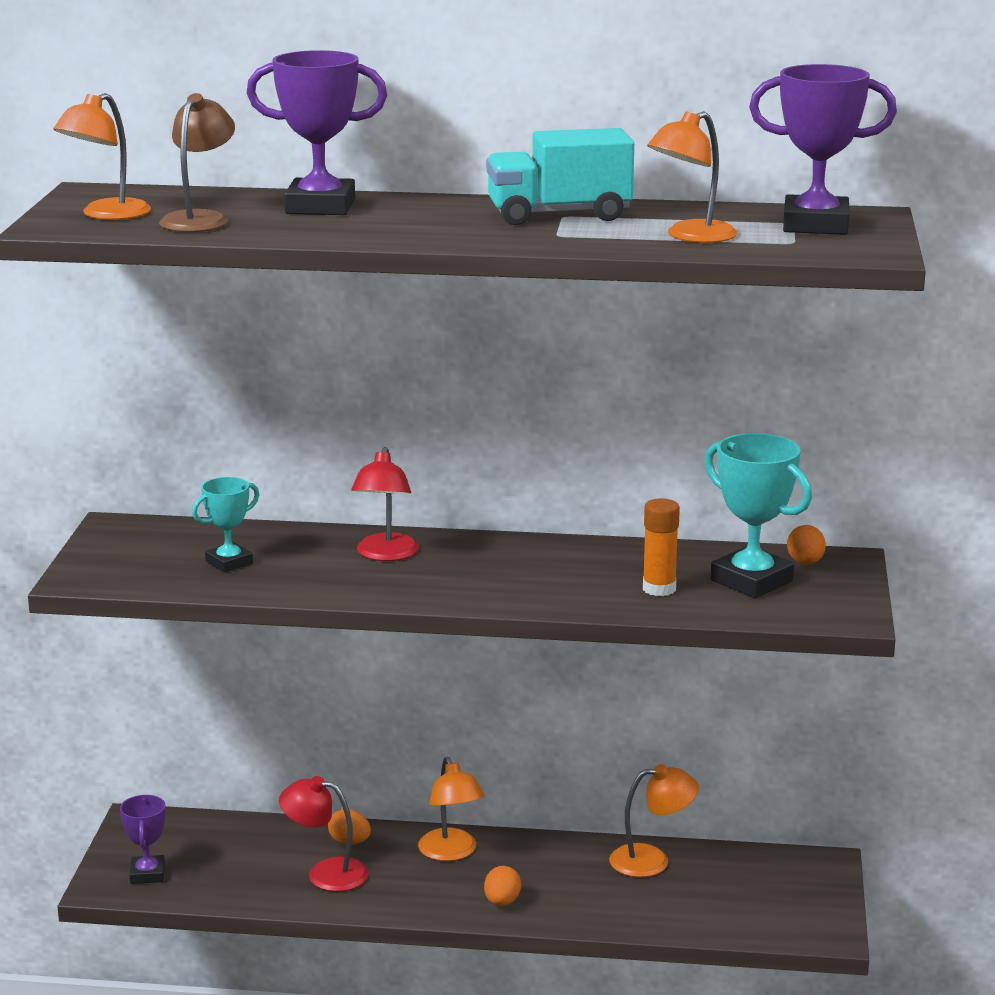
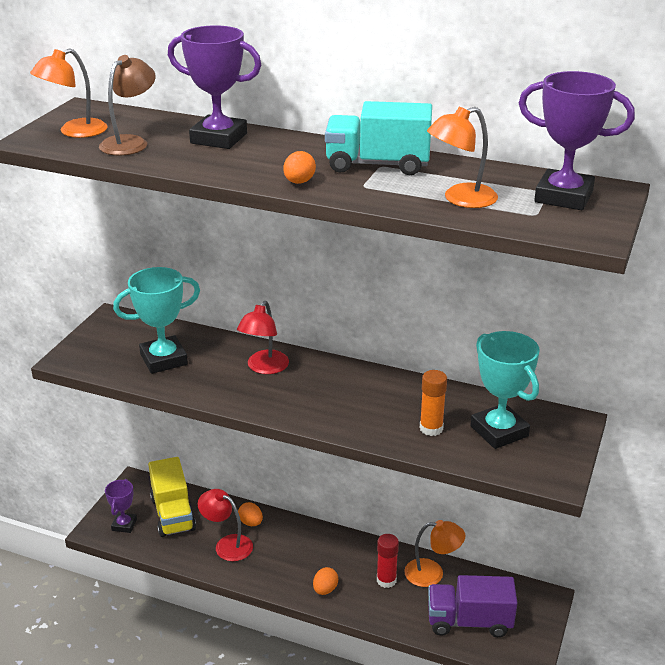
camera: 15 degrees right, 10 degrees up
turquoise trophy [192,477,259,572] -> turquoise trophy [113,267,200,374], size x1.69
orange lamp [418,757,485,861] -> none
orange egg [787,525,826,565] -> orange egg moved to [283,151,316,184]
none -> yellow truck [148,457,196,537]
none -> red glue stick [377,534,399,588]
none -> purple truck [428,575,517,637]

